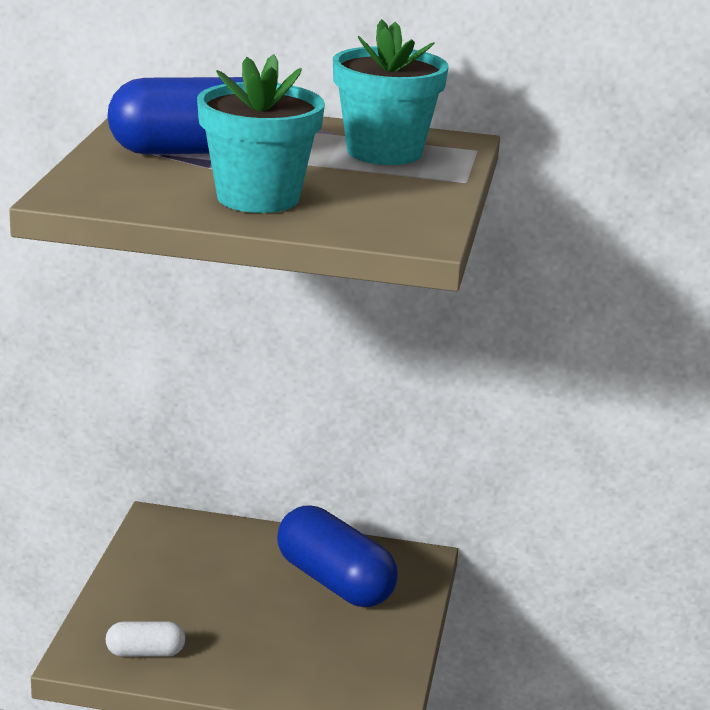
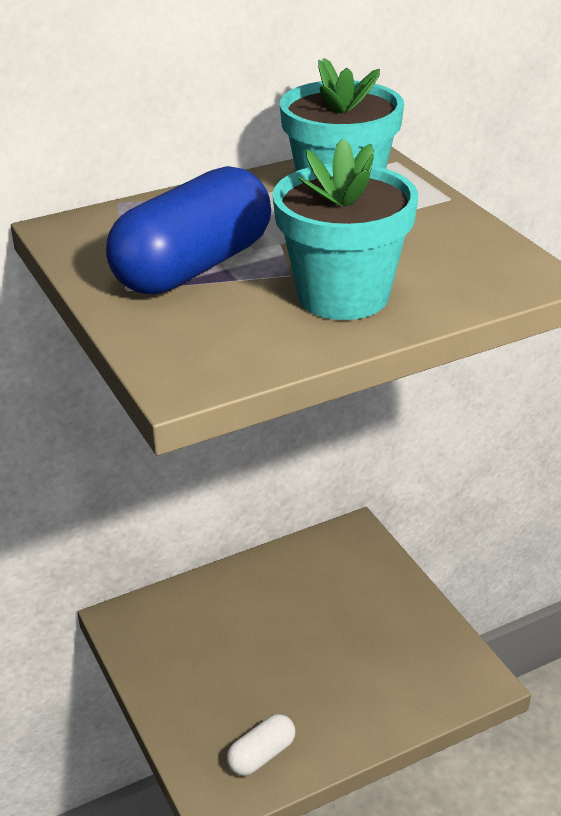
camera: 35 degrees left, 10 degrees up
blue capsule [277,505,398,607] -> none

